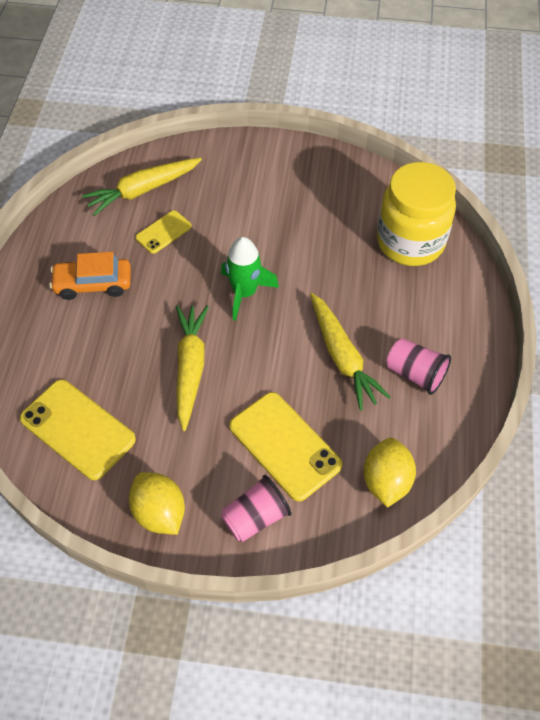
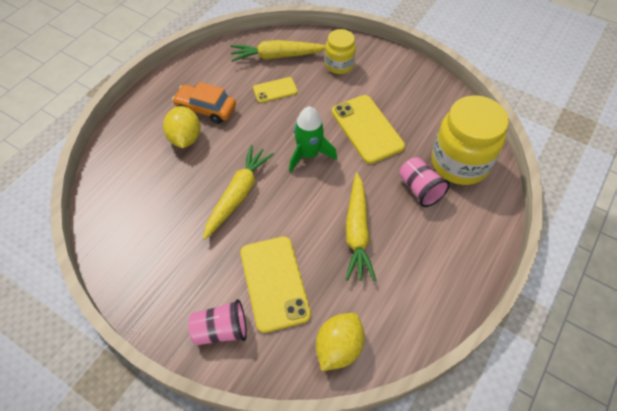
camera: 25 degrees right, 0 degrees up
yellow phone [20,380,136,480] -> yellow phone moved to [332,95,405,164]
yellow lemon [129,472,185,535] -> yellow lemon moved to [163,106,201,148]
pink cup [386,338,451,395] -> pink cup moved to [399,157,450,207]
none -> yellow jar [325,29,356,74]

